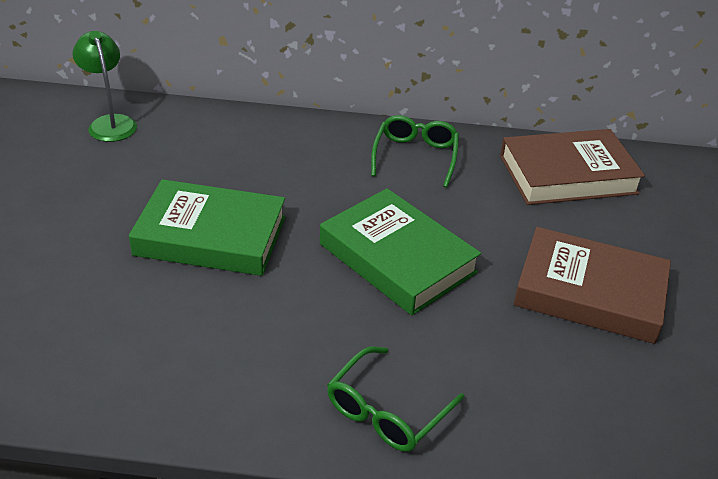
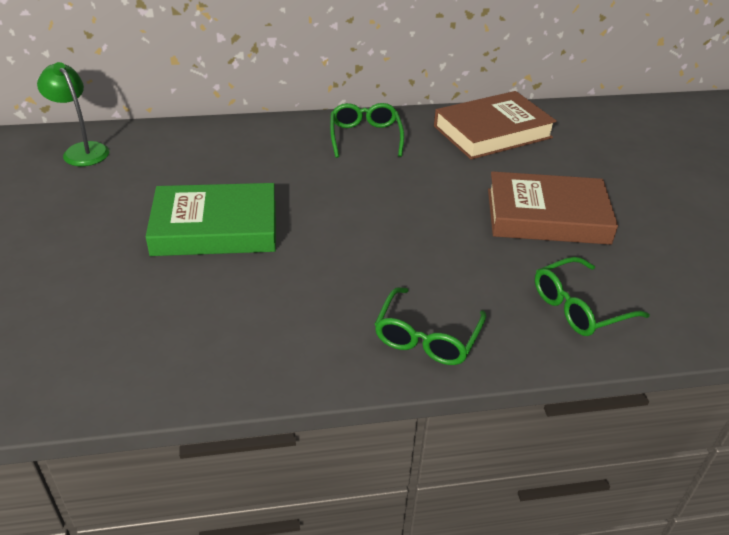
camera: 15 degrees left, 0 degrees up
green book [320,188,481,315] -> none
none -> green glasses [535,257,650,336]

